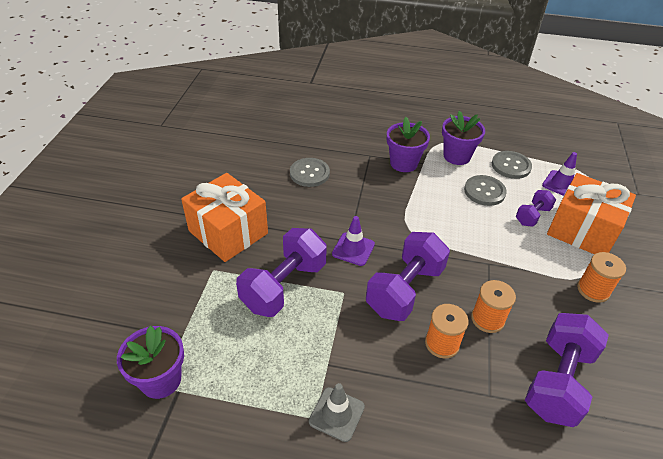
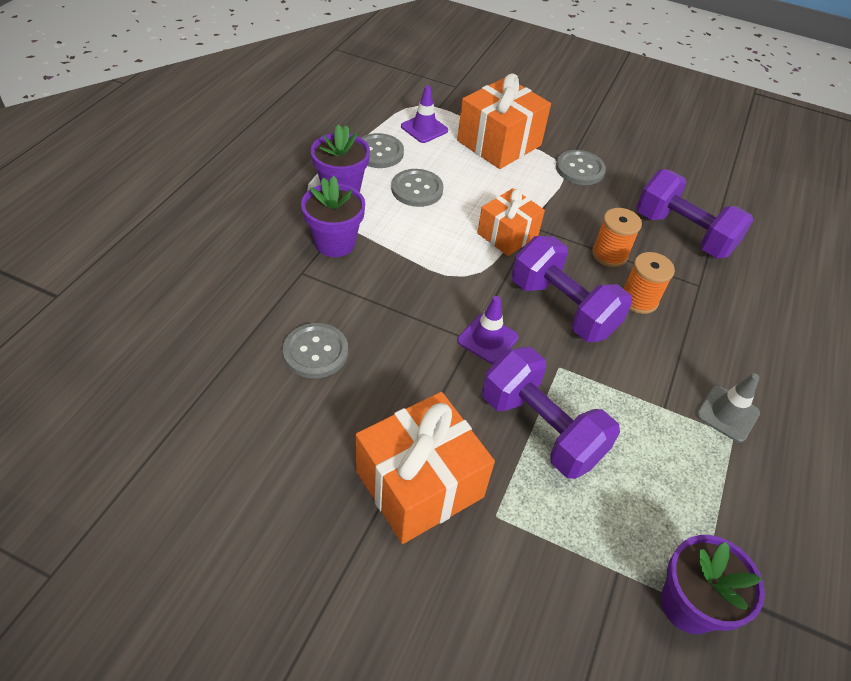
camera: 80 degrees left, 5 degrees up
purple dumbbell [516,190,556,227] -> none
orange spool [577,252,626,303] -> grey button [556,150,606,185]
none -> orange gift [477,188,545,256]

